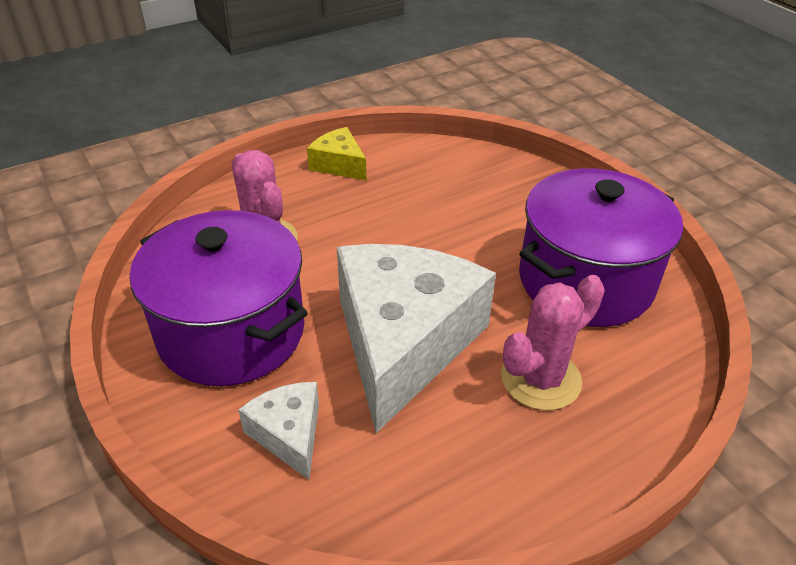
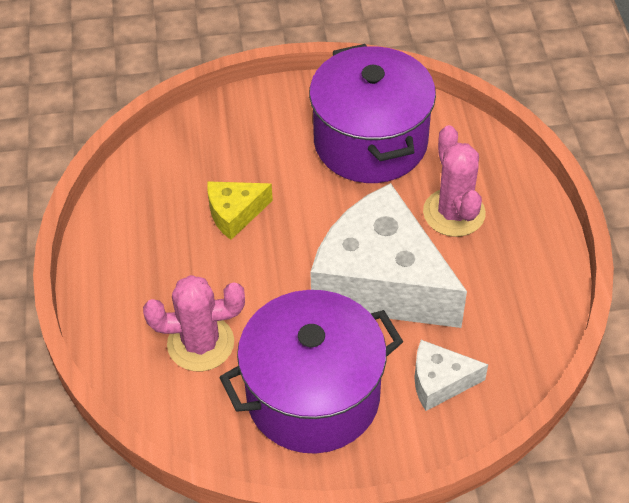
camera: 65 degrees left, 10 degrees up
yellow cheese [307,127,366,180] -> yellow cheese moved to [207,181,273,240]

